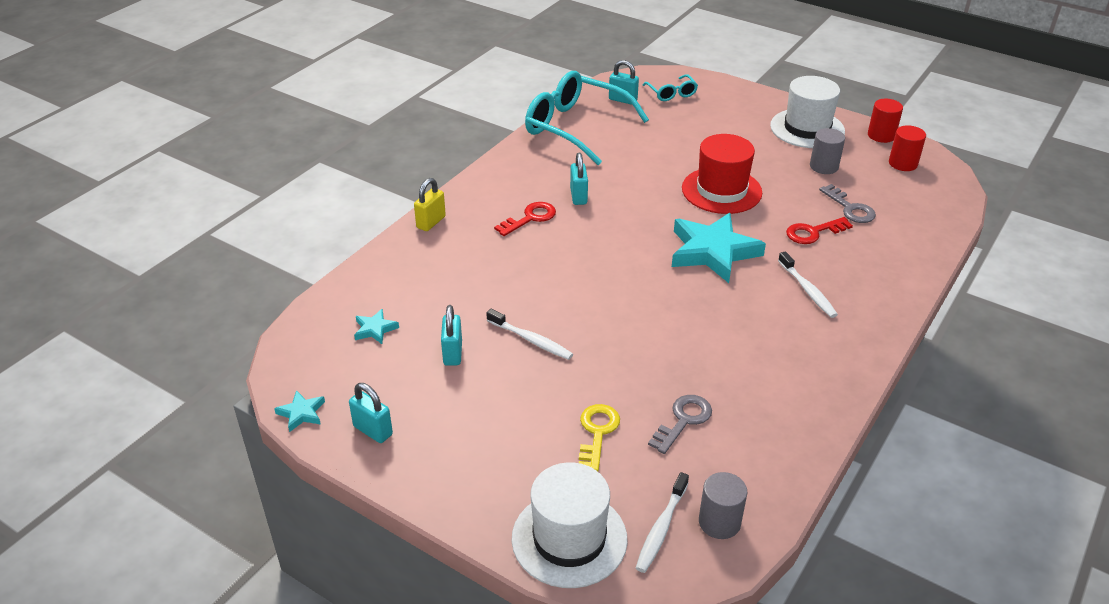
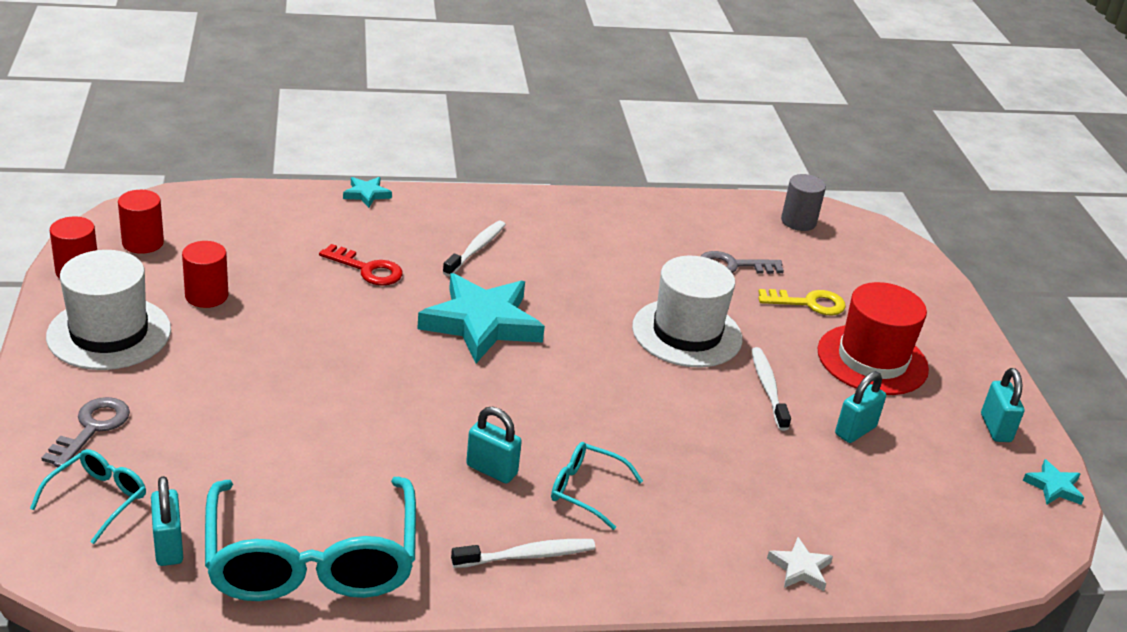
camera: 135 degrees left, 5 degrees down
turquoise star [354,309,399,344] -> turquoise star moved to [343,177,392,208]
yellow padlock [414,178,446,231] -> none
red key [494,202,556,236] -> turquoise glasses [551,442,643,530]
white hat [512,462,628,588] -> white hat moved to [632,256,742,367]
turquoise padlock [570,153,588,205] -> turquoise padlock turned 75 degrees clockwise [466,407,522,484]
yellow key [579,404,620,471] -> yellow key turned 150 degrees counterclockwise [758,289,846,315]
white toothbrush [636,472,689,573] -> white toothbrush moved to [451,539,595,568]
red hat [682,134,762,214] -> red hat moved to [818,282,929,395]
grey cylinder [810,128,845,174] -> red cylinder [182,241,228,308]
grey key [819,184,876,223] -> grey key moved to [41,397,130,467]
none -> white star [767,537,833,591]

